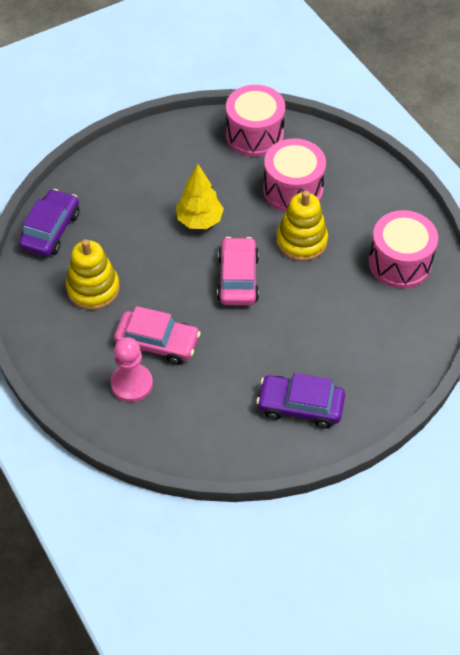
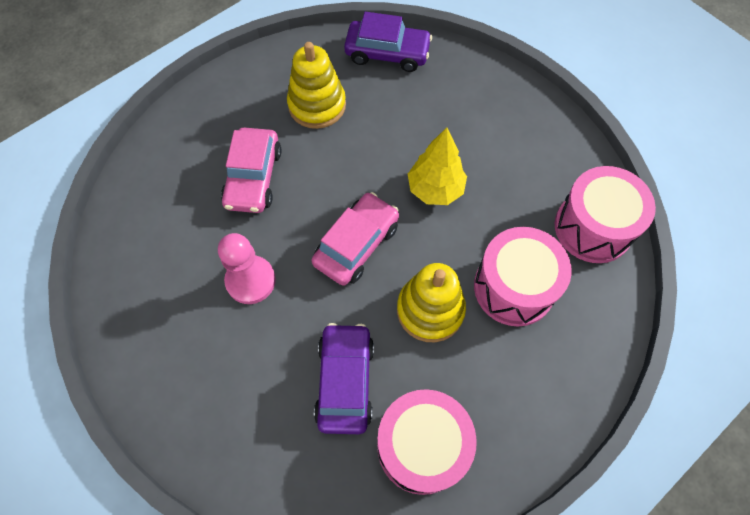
camera: 80 degrees right, 10 degrees up
pink pawn [111,337,153,402] -> pink pawn moved to [218,233,276,304]
pink car [217,237,259,306] -> pink car turned 45 degrees counterclockwise [311,192,399,286]
purple car [256,373,345,429] -> purple car moved to [314,323,374,434]

